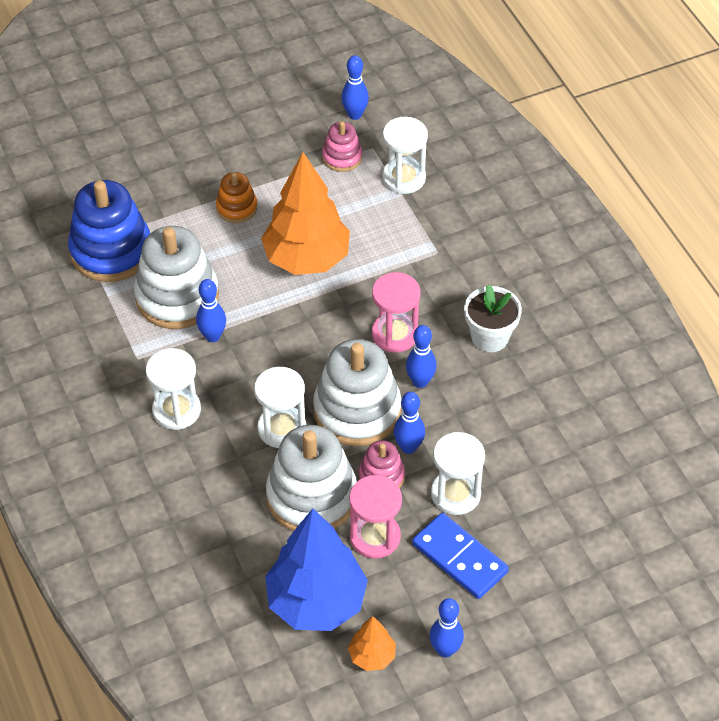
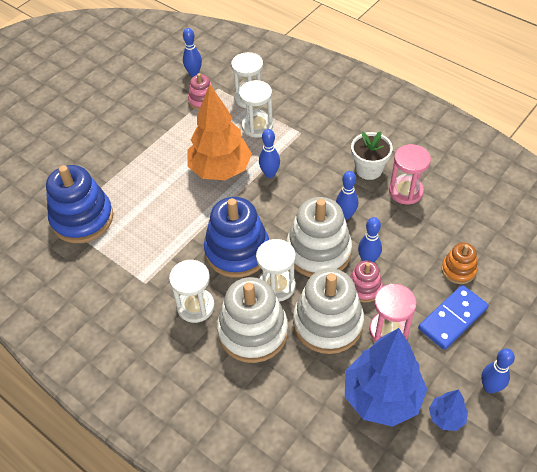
camera: 25 degrees left, 0 degrees up
white stacking toy [134,226,219,329] -> white stacking toy moved to [217,277,288,363]
blue bowling pin [196,279,226,342] -> blue bowling pin moved to [259,129,280,178]
orange stacking toy [216,172,257,223] -> orange stacking toy moved to [441,243,477,284]
orange tree [348,616,396,671] -> blue tree [429,389,468,431]
pink hourglass [372,272,421,353] -> pink hourglass moved to [389,144,431,205]
blue domino [412,513,509,599] -> blue domino turned 60 degrees counterclockwise [418,285,489,350]
white hourglass [431,432,485,515] -> white hourglass moved to [239,80,273,138]
none -> blue stacking toy [204,197,269,278]

